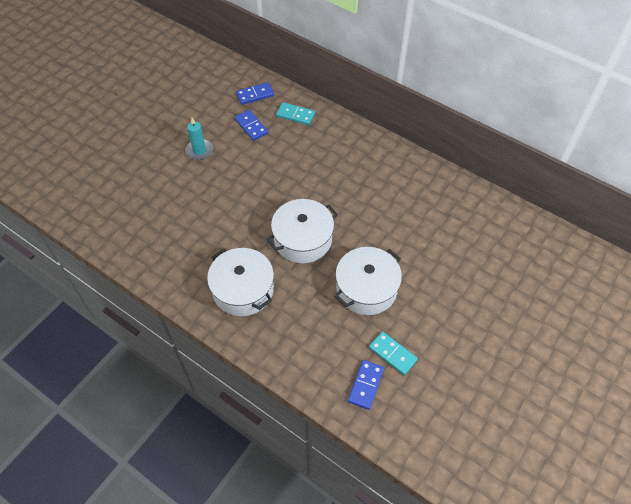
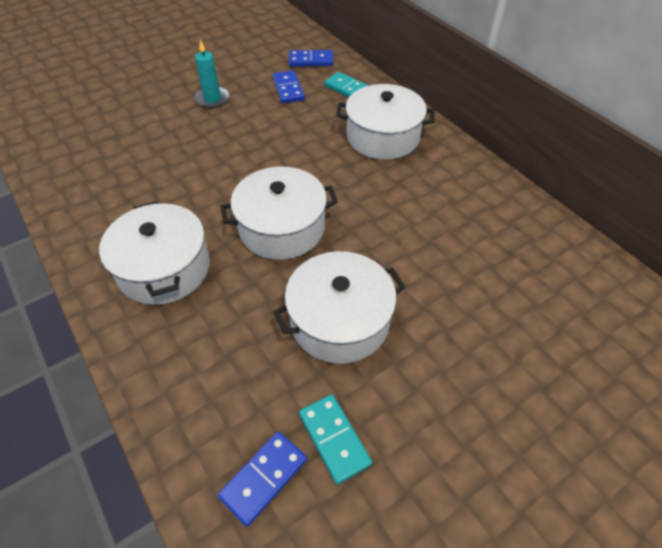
camera: 20 degrees right, 5 degrees down
none -> white pot [336,84,435,160]

